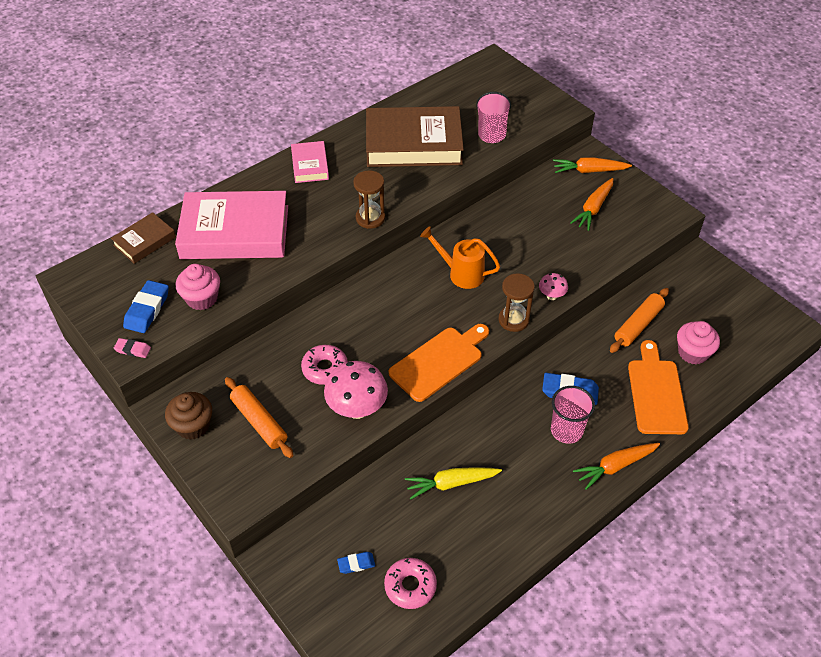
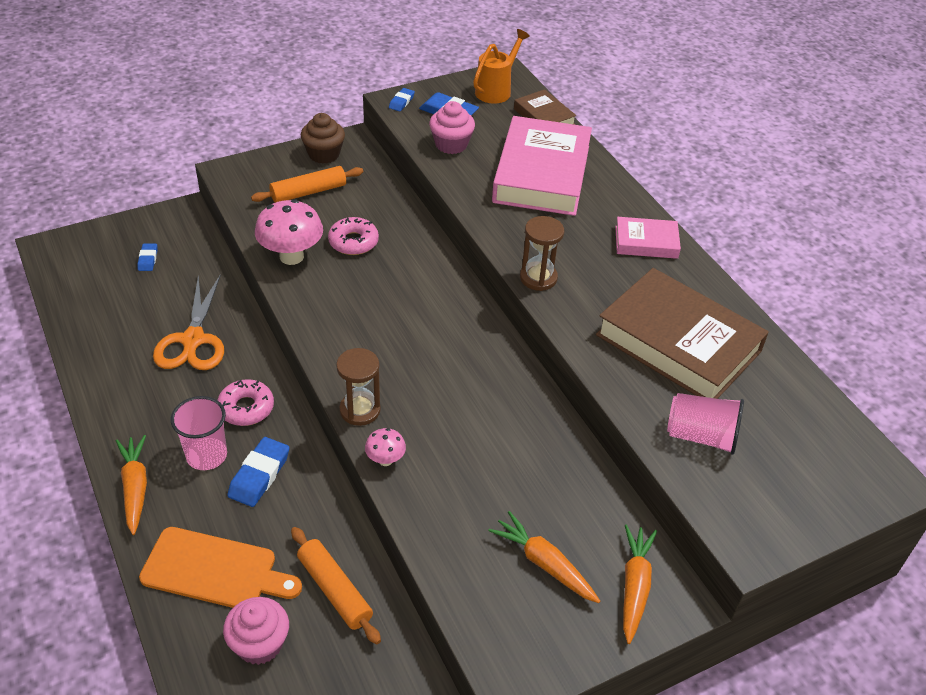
camera: 100 degrees right, 5 degrees down
pink eraser [114,338,151,358] -> blue eraser [389,88,415,111]
brown book [366,106,464,167] -> brown book turned 60 degrees counterclockwise [596,268,769,399]
pink donut [384,558,437,609] -> pink donut moved to [218,379,274,426]
orange cutting board [389,324,489,402] -> none
yellow carrot [405,467,502,500] -> orange scissors [153,274,224,370]
orange watering can [420,226,500,289] -> orange watering can moved to [473,29,530,104]

